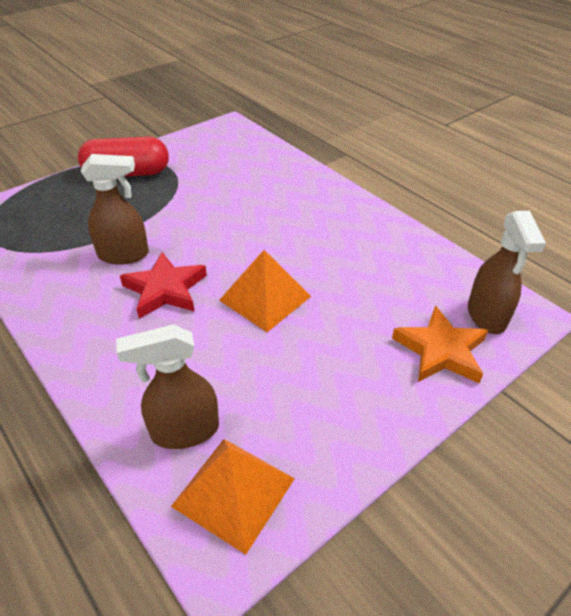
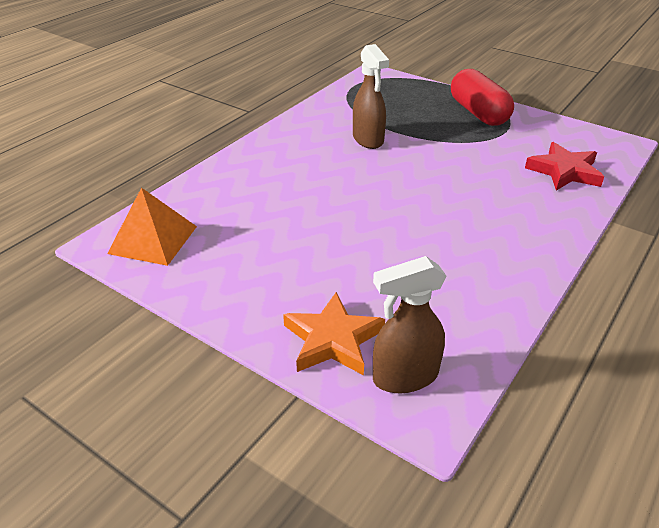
camera: 75 degrees right, 5 degrees down
brown spray bottle [116,324,219,449] -> none
red star [120,252,207,319] -> red star moved to [525,142,604,191]
orange pyramid [219,250,311,332] -> none

